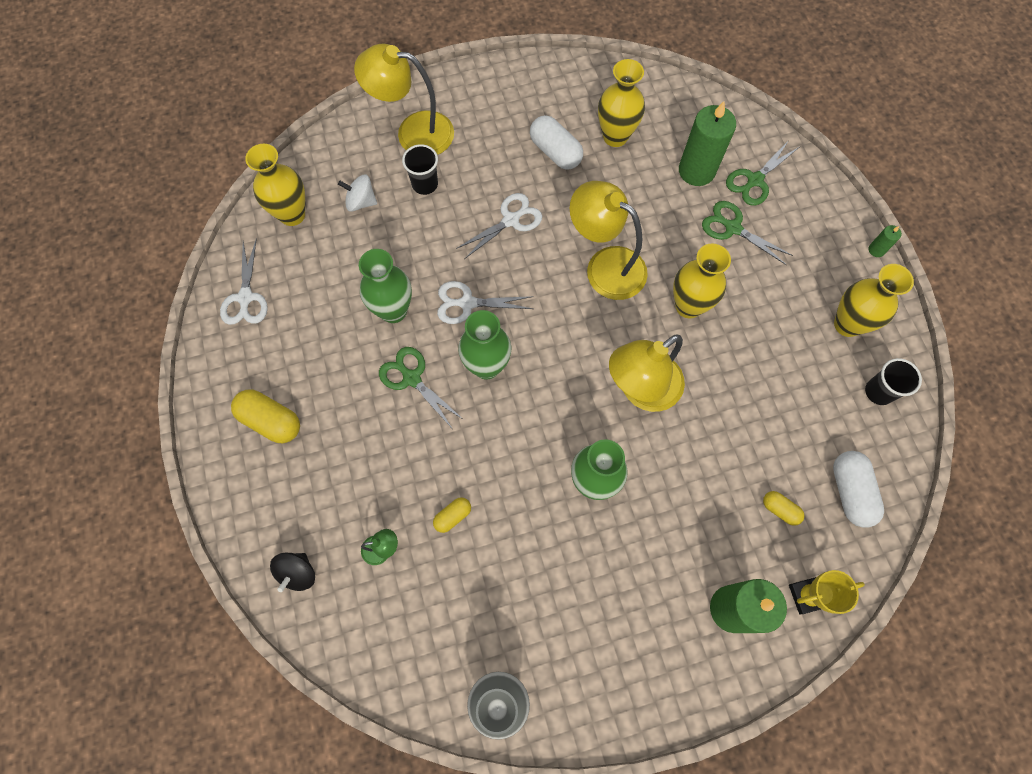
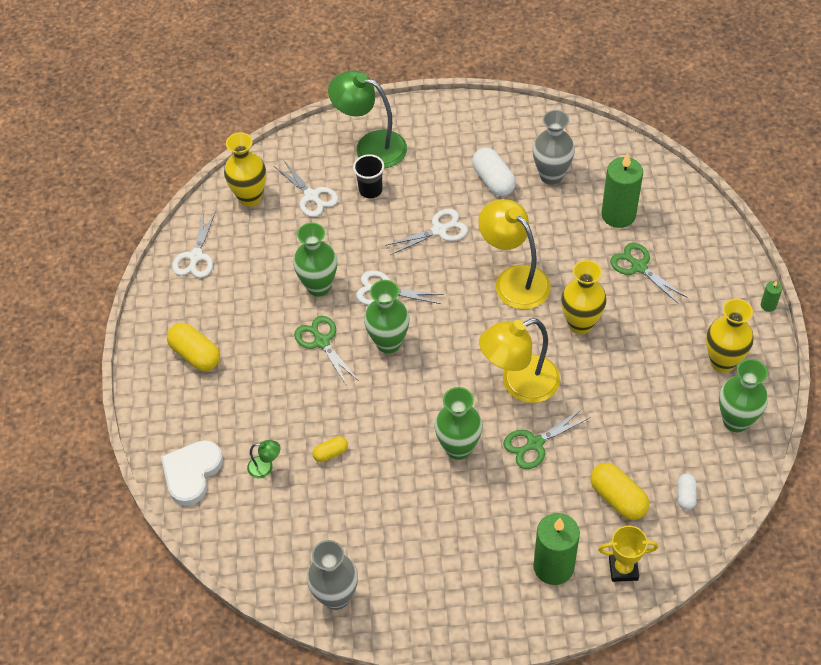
camera: 15 degrees right, 15 degrees down
black spinning top [270,553,315,592] -> white heart [161,440,223,506]
white spinning top [338,175,377,212] -> white scissors [274,161,338,217]
yellow lamp [354,44,454,155] -> green lamp [328,70,407,168]
yellow vase [598,59,645,147] -> grey vase [533,110,575,185]
green scissors [726,140,799,206] -> green scissors moved to [503,408,591,469]
yellow capsule [763,491,805,526] -> yellow capsule [591,463,649,520], size x1.78
white capsule [833,451,884,528] -> white capsule [678,474,697,510], size x0.56
black cup [865,358,922,405] -> green vase [719,359,768,432]

